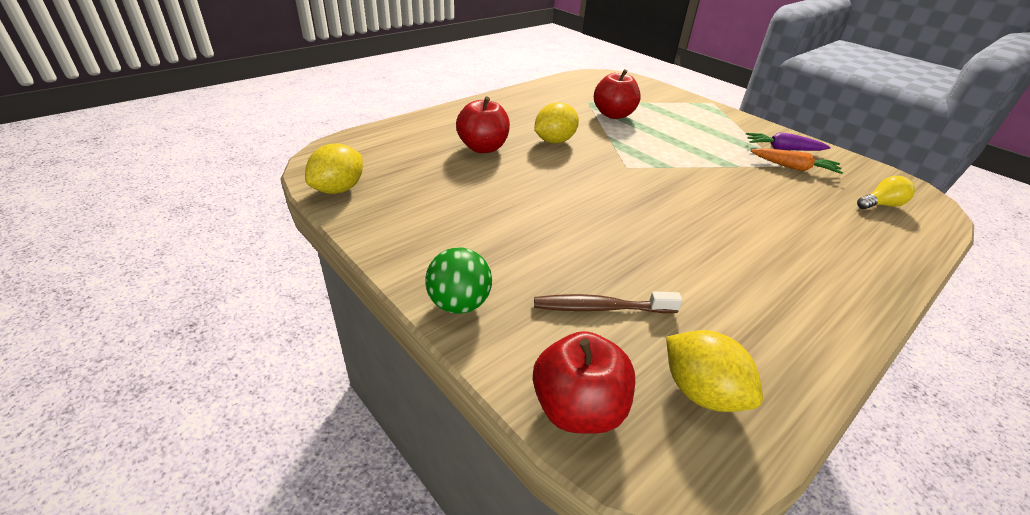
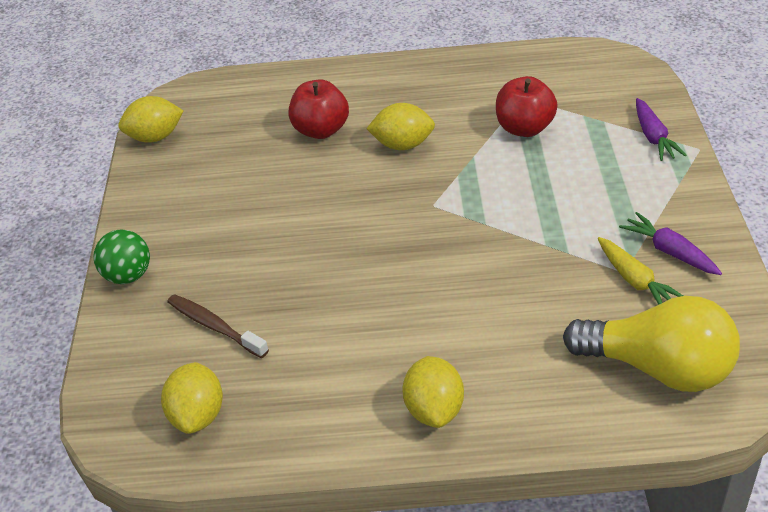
camera: 45 degrees right, 5 degrees up
red apple [533,331,635,434] -> none
orange carrot [751,148,843,174] -> yellow carrot [598,237,683,304]
yellow light bulb [857,176,915,209] -> yellow light bulb [563,296,740,392], size x2.25
none -> yellow lemon [402,356,464,428]
none -> purple carrot [636,98,687,161]

